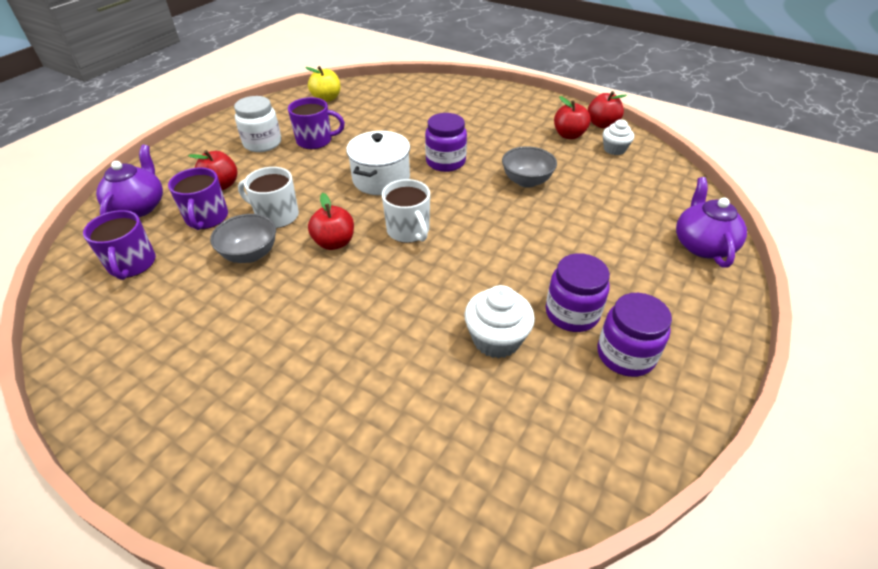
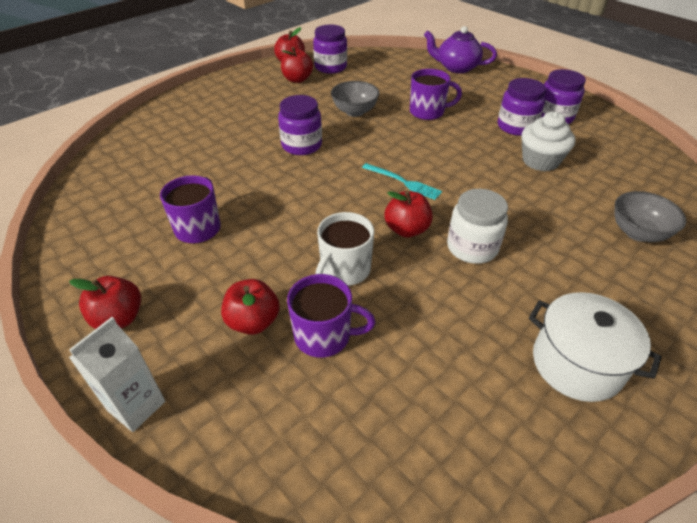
camera: 75 degrees left, 0 degrees up
purple mug [83,210,156,280] -> purple mug moved to [410,69,462,120]
purple teapot [96,145,163,217] -> none
grey bowl [210,214,276,263] -> grey bowl moved to [615,191,686,242]
white jar [234,96,281,152] -> white jar moved to [447,189,508,264]
yellow apple [305,66,341,102] -> none
white pot [346,131,410,195] -> white pot moved to [529,292,662,402]
white mug [382,179,430,243] -> turquoise fork [362,163,442,200]
white cupcake [603,119,634,155] -> purple jar [313,25,347,73]
none -> red apple [69,276,141,329]
none -> white carton [69,317,165,432]

